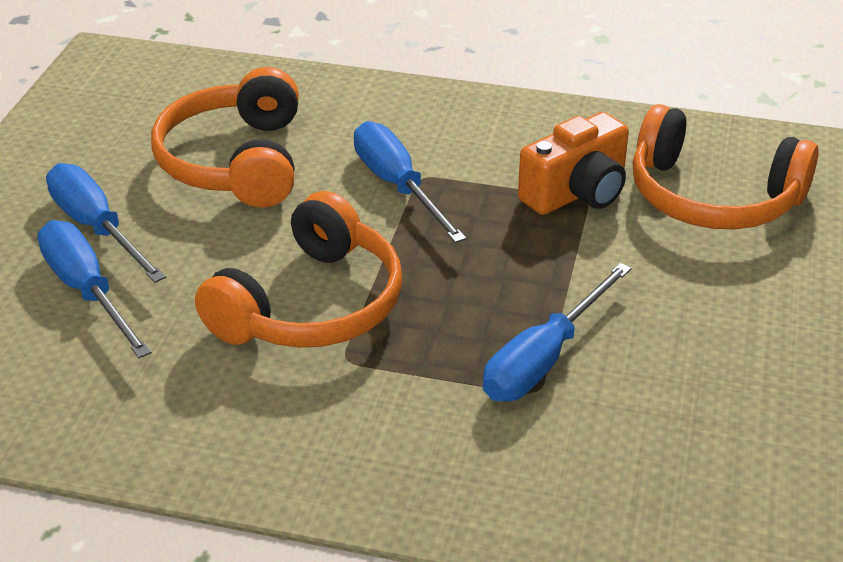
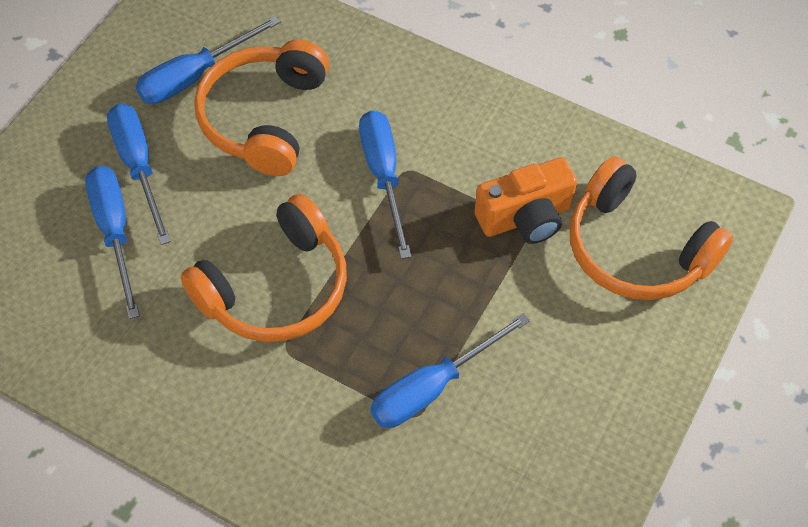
camera: 15 degrees right, 20 degrees up
none -> blue screwdriver [136,16,281,104]

